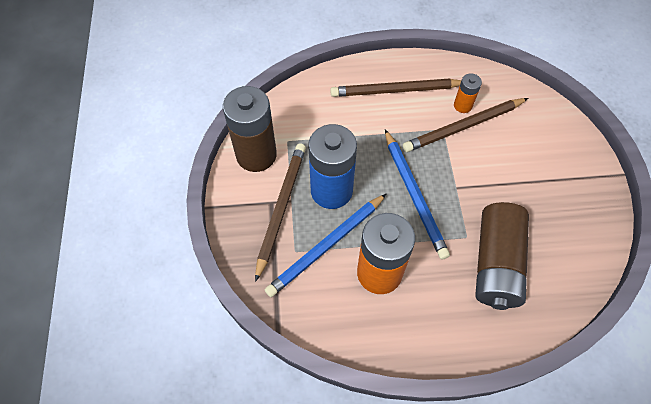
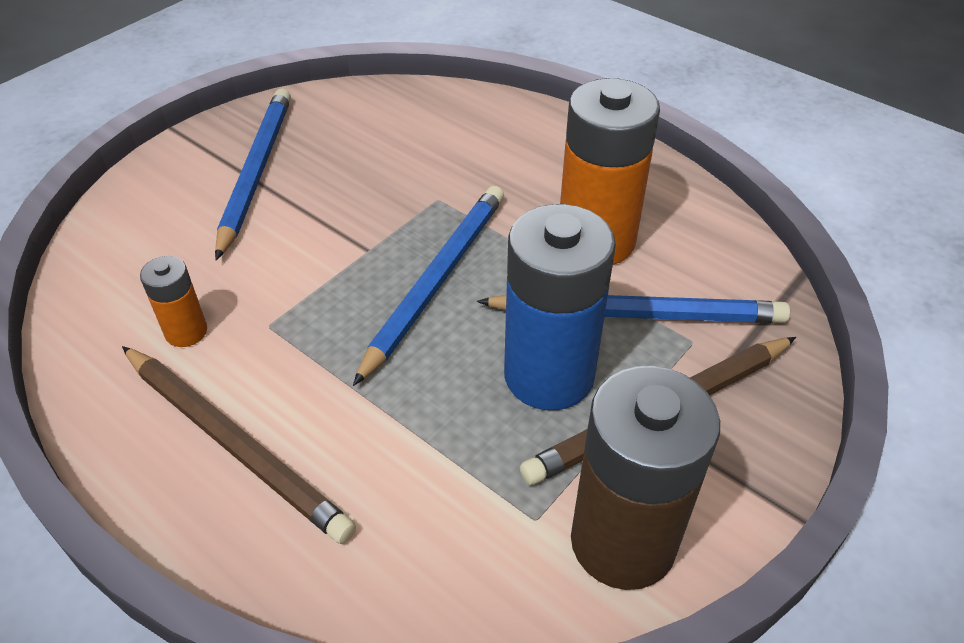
camera: 135 degrees left, 15 degrees down
brown pencil [403,98,528,152] -> none
brown battery [475,202,529,310] -> none
none -> blue pencil [215,88,291,260]

